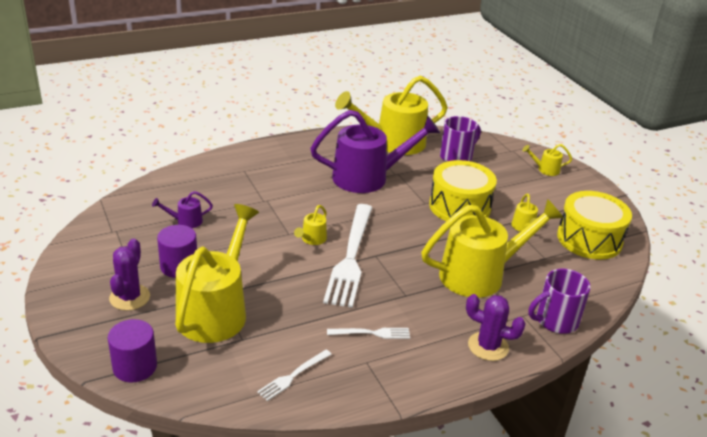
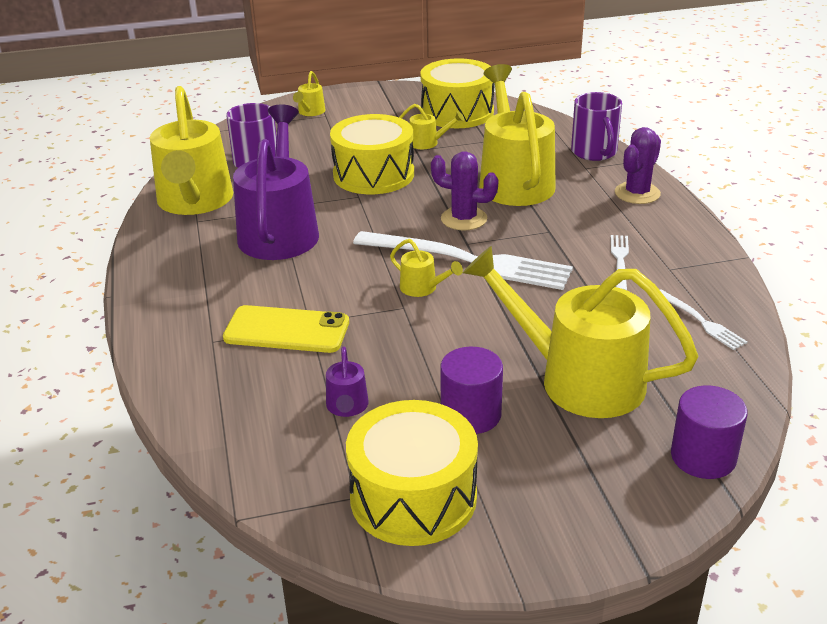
camera: 75 degrees left, 0 degrees up
purple cactus [109,238,150,311] -> purple cactus moved to [431,151,498,230]
none -> yellow phone [223,305,349,353]
none -> yellow drum [346,400,478,546]

